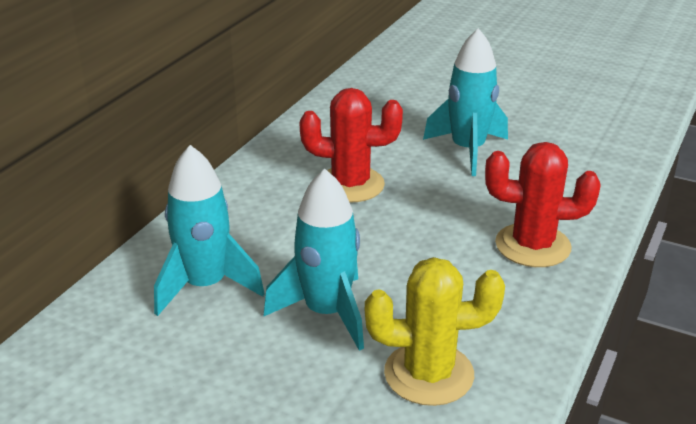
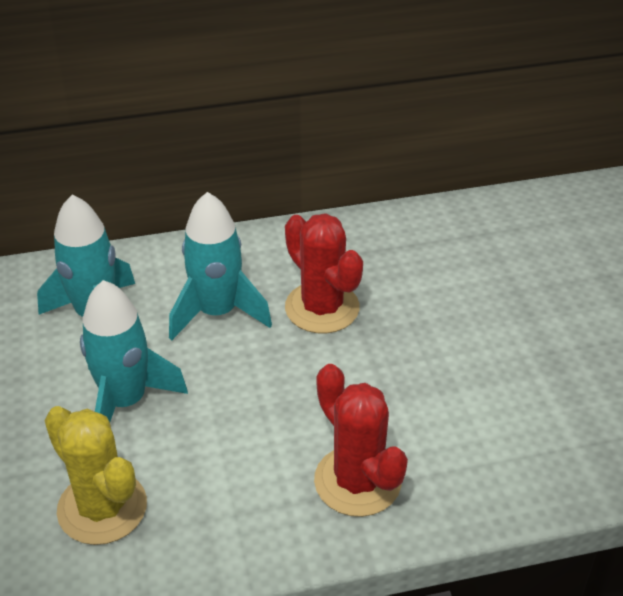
camera: 50 degrees right, 10 degrees up
turquoise rocket [423,28,508,176] -> turquoise rocket moved to [169,192,272,341]

